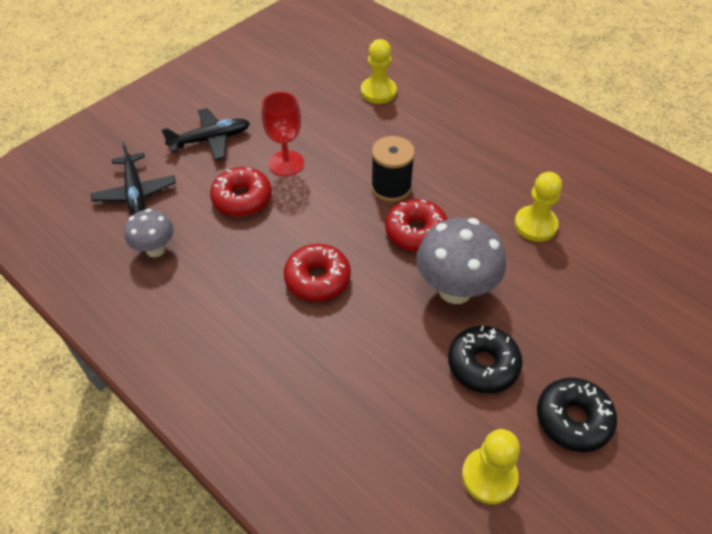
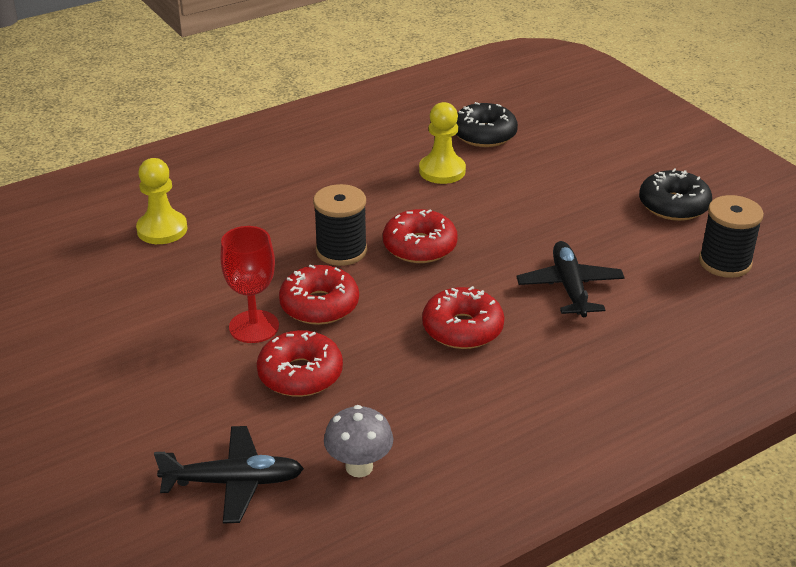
camera: 75 degrees left, 15 degrees down
black plane [161,108,250,160] -> black plane moved to [516,241,625,317]
grey mushroom [416,218,506,304] -> none
black donut [448,326,523,393] -> black donut moved to [456,102,518,147]
yellow pawn [462,429,520,504] -> black spool [699,195,764,278]
none -> red donut [279,264,359,325]

